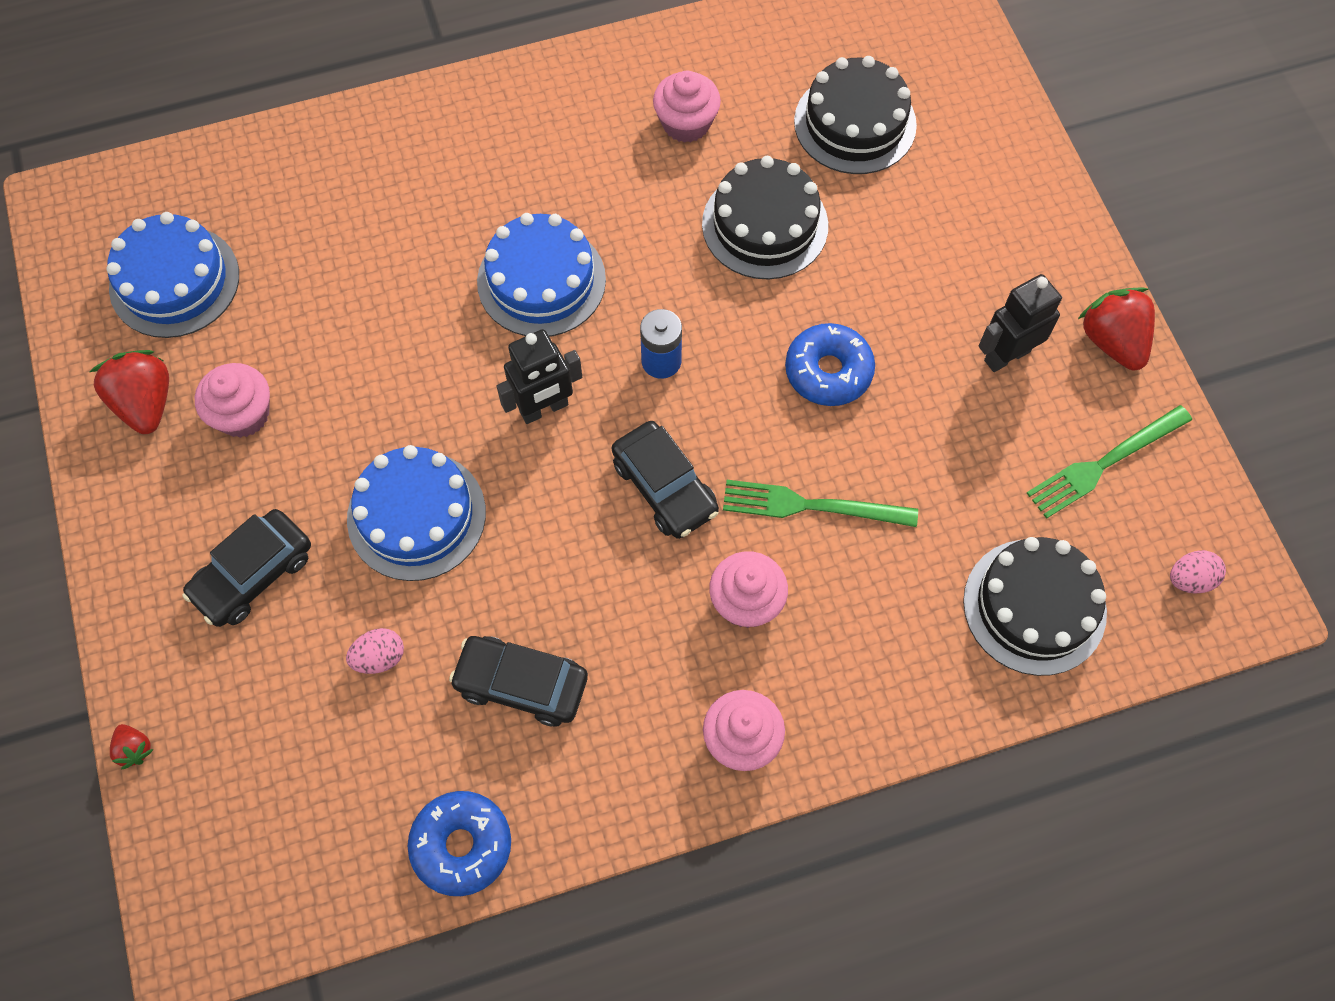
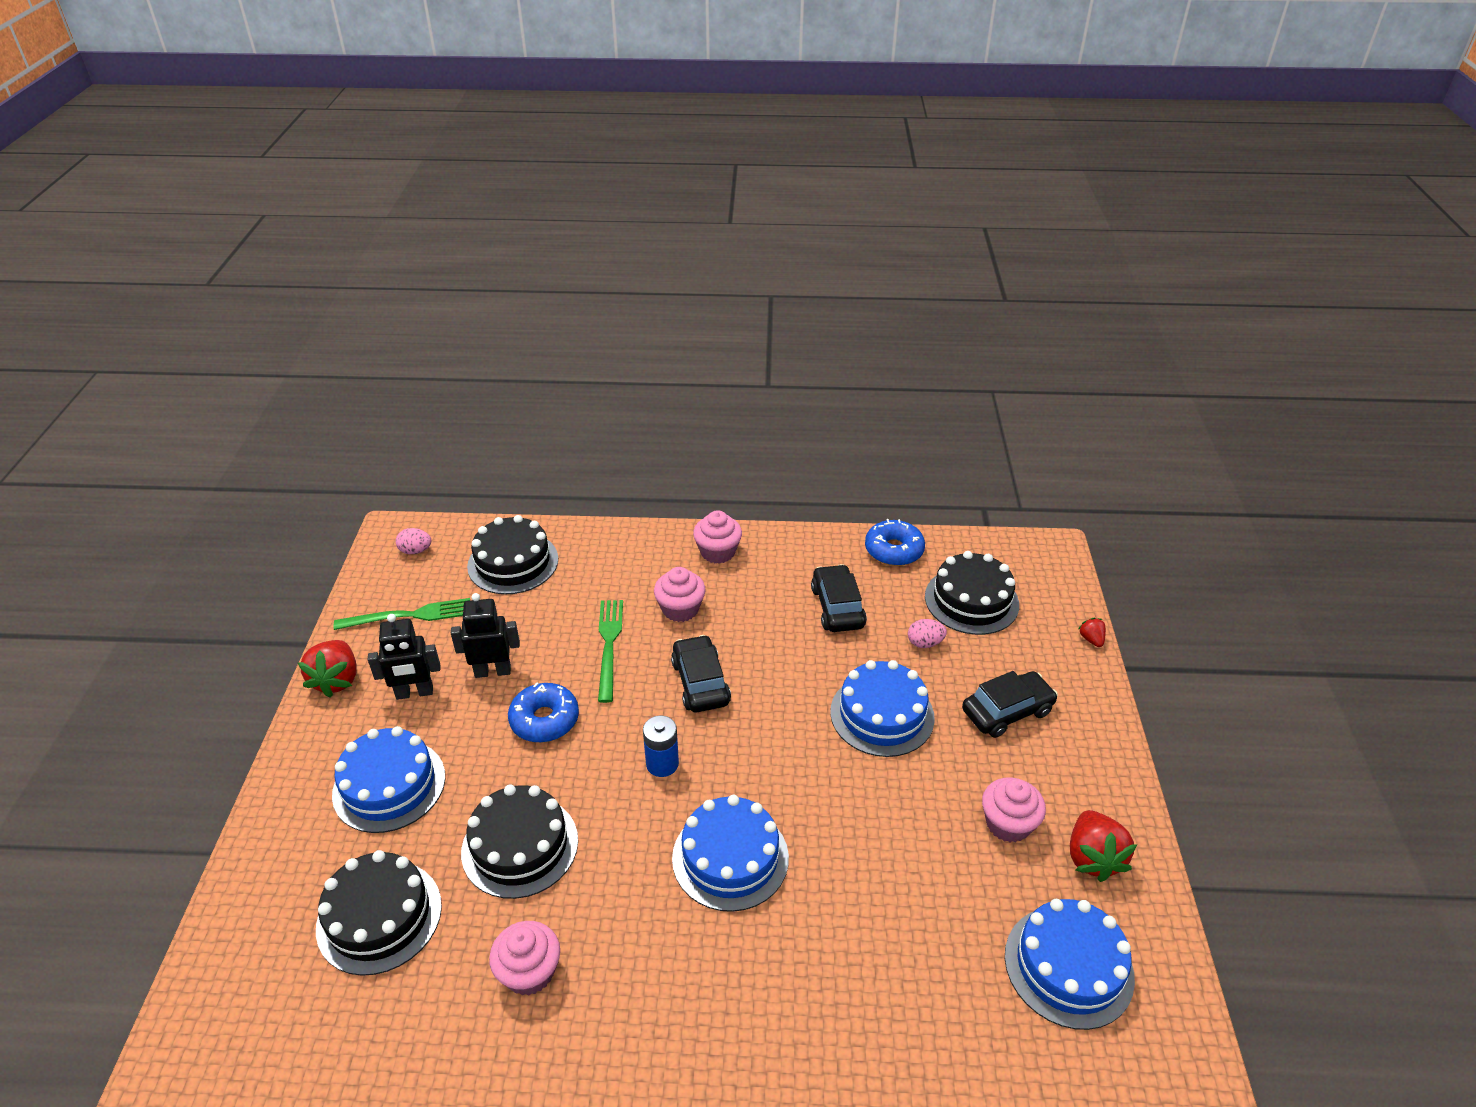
camera: 160 degrees left, 25 degrees down
black car [449,636,588,727] -> black car turned 135 degrees counterclockwise [811,564,867,632]
black robot [497,329,582,424] -> black robot moved to [451,593,520,678]
green fork [723,480,918,527] -> green fork turned 120 degrees counterclockwise [598,600,623,703]
none -> blue cake [332,726,445,833]
none -> black cake [925,551,1019,635]

